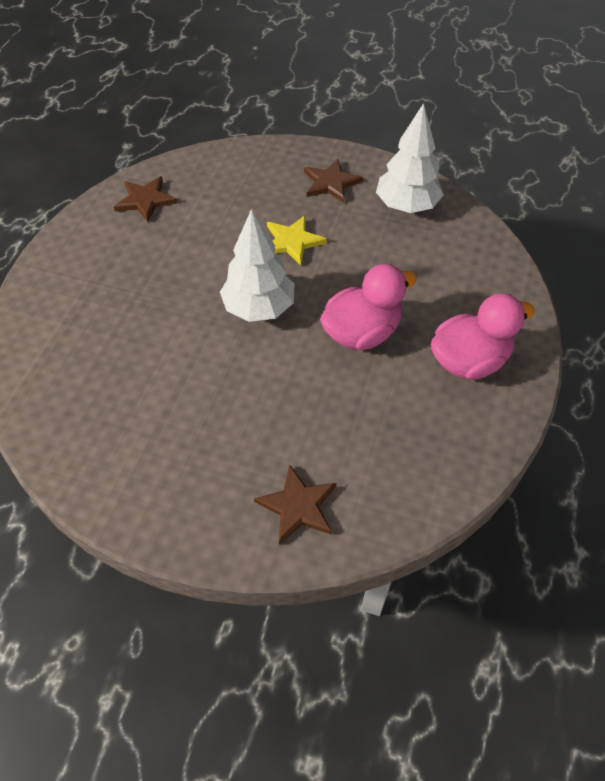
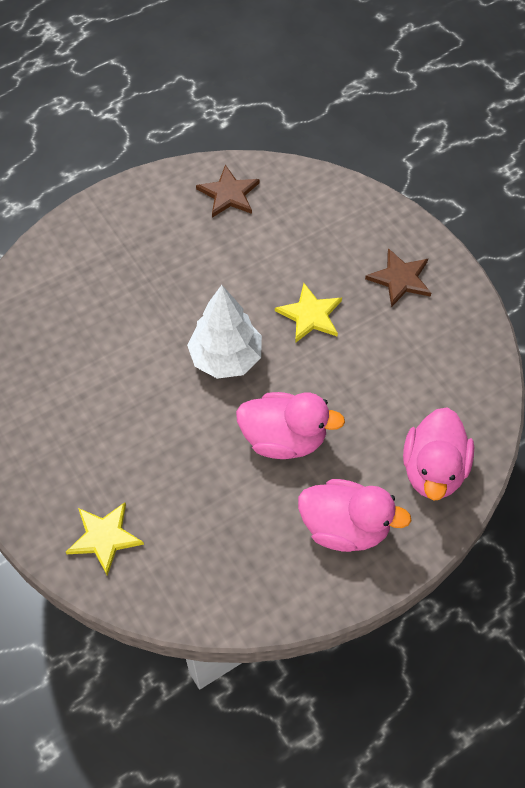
camera: 40 degrees right, 5 degrees up
brown star [254,464,336,545] -> yellow star [66,502,144,576]
white tree [376,103,444,213] -> none
none -> pink duck [403,407,474,501]

